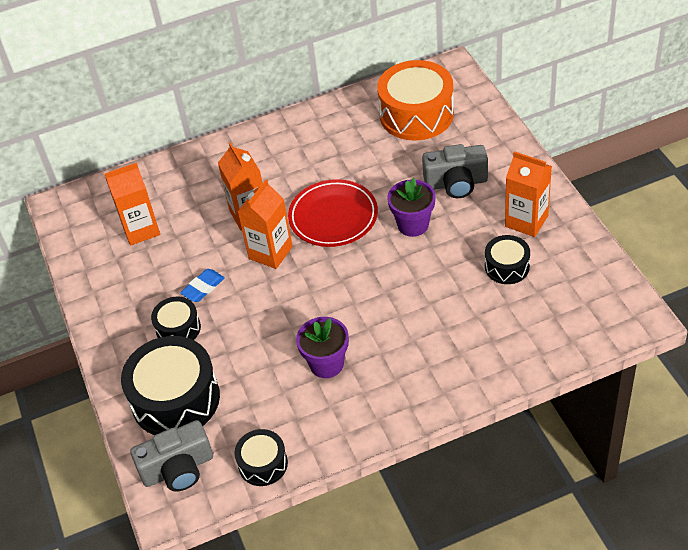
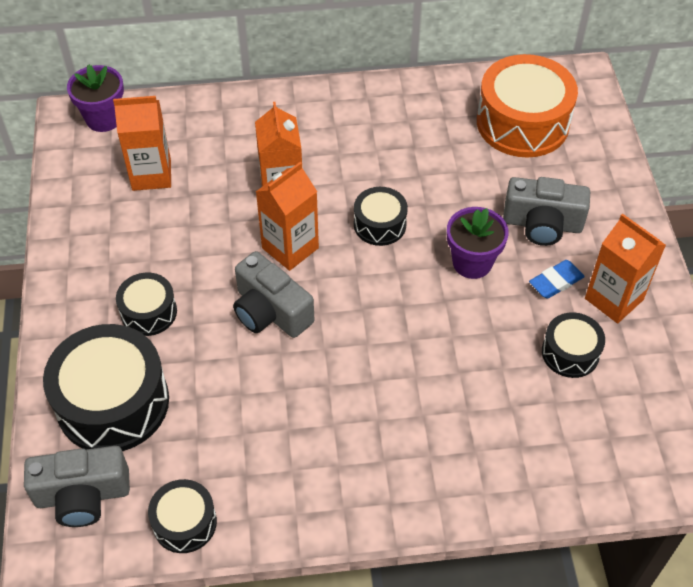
camera: 10 degrees right, 5 degrees up
blue eraser [180,269,225,302] -> blue eraser moved to [529,260,585,298]
red plate [288,179,378,247] -> black drum [354,187,408,246]
purple flower pot [296,317,349,378] -> purple flower pot moved to [67,64,124,132]
none -> grey camera [233,251,315,338]

